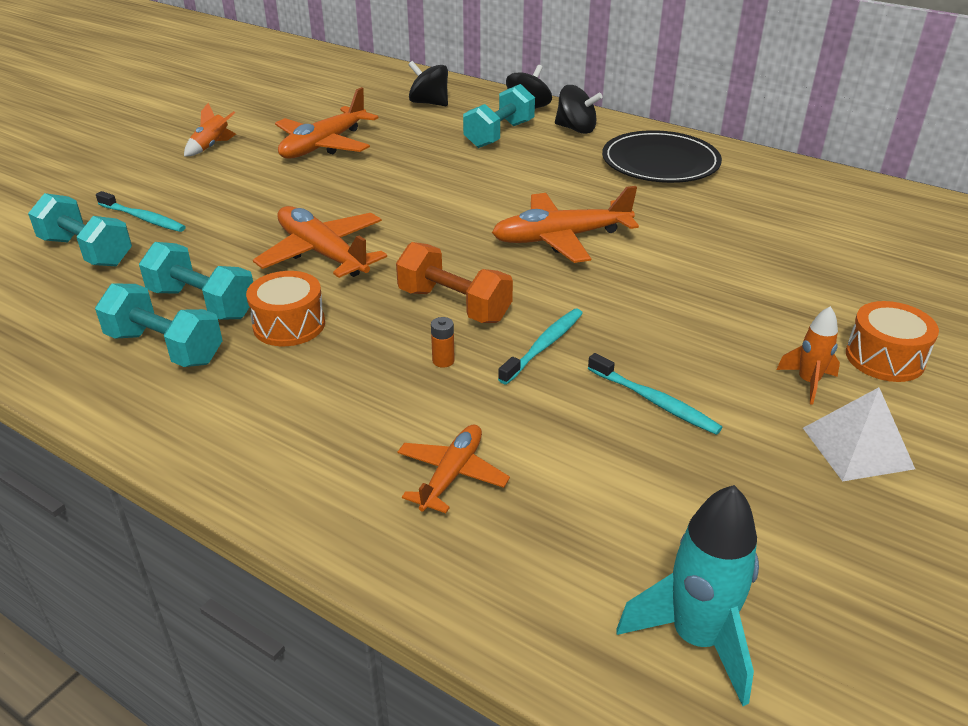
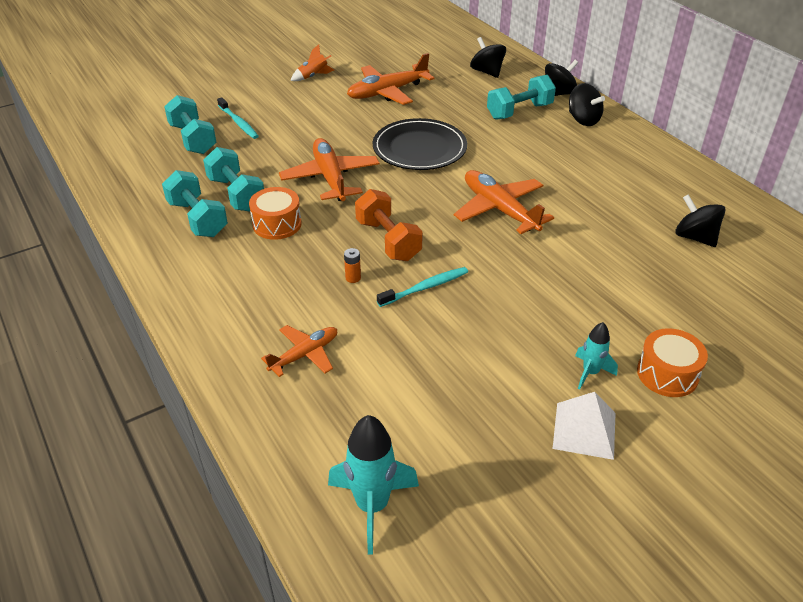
camera: 25 degrees right, 5 degrees up
orange plane [492,186,639,263] -> orange plane turned 45 degrees clockwise [454,170,554,234]
turquoise toothbrush [588,353,723,435] -> none
black plate [602,130,722,183] -> black plate moved to [373,118,467,170]
orange rocket [776,306,840,405] -> turquoise rocket [575,322,618,389]
none -> black spinning top [675,194,726,247]

